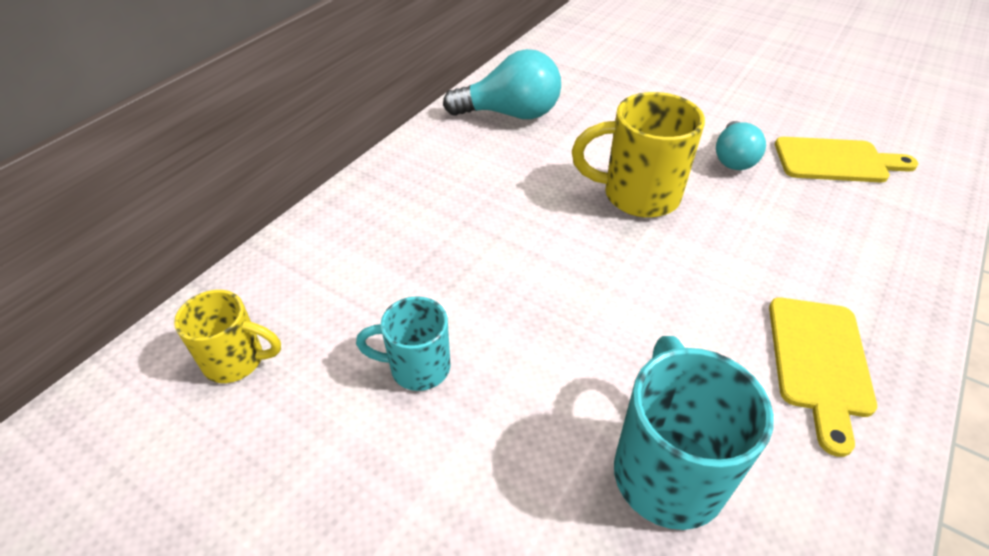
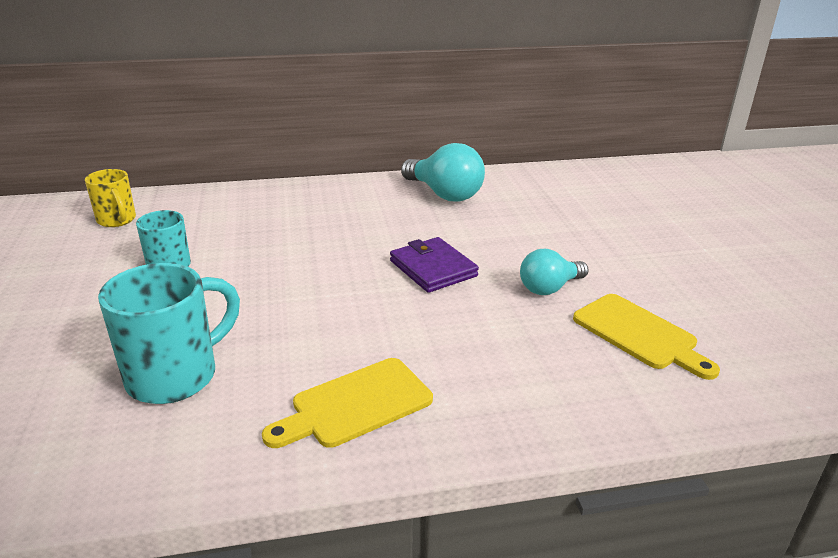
camera: 45 degrees right, 15 degrees down
yellow mug [572,92,705,218] -> purple wallet [390,237,479,293]

